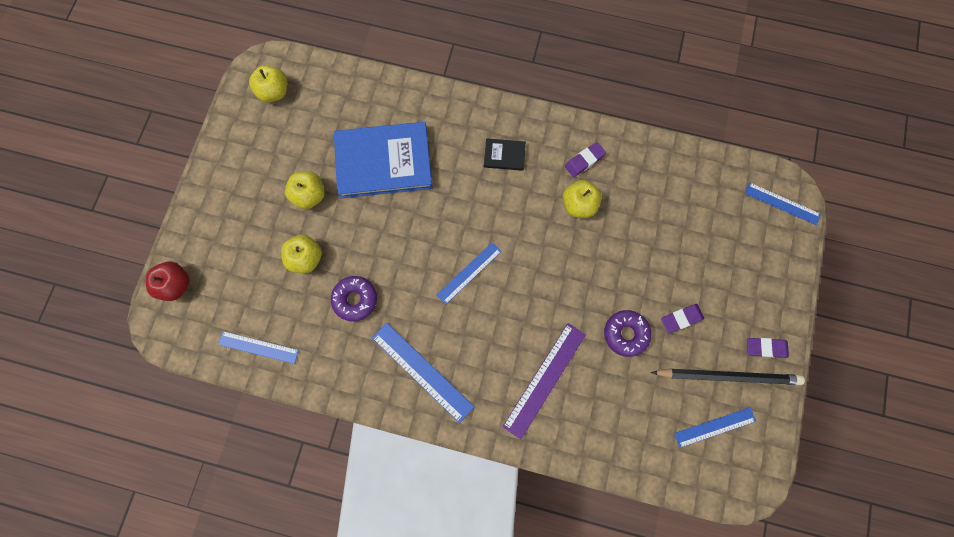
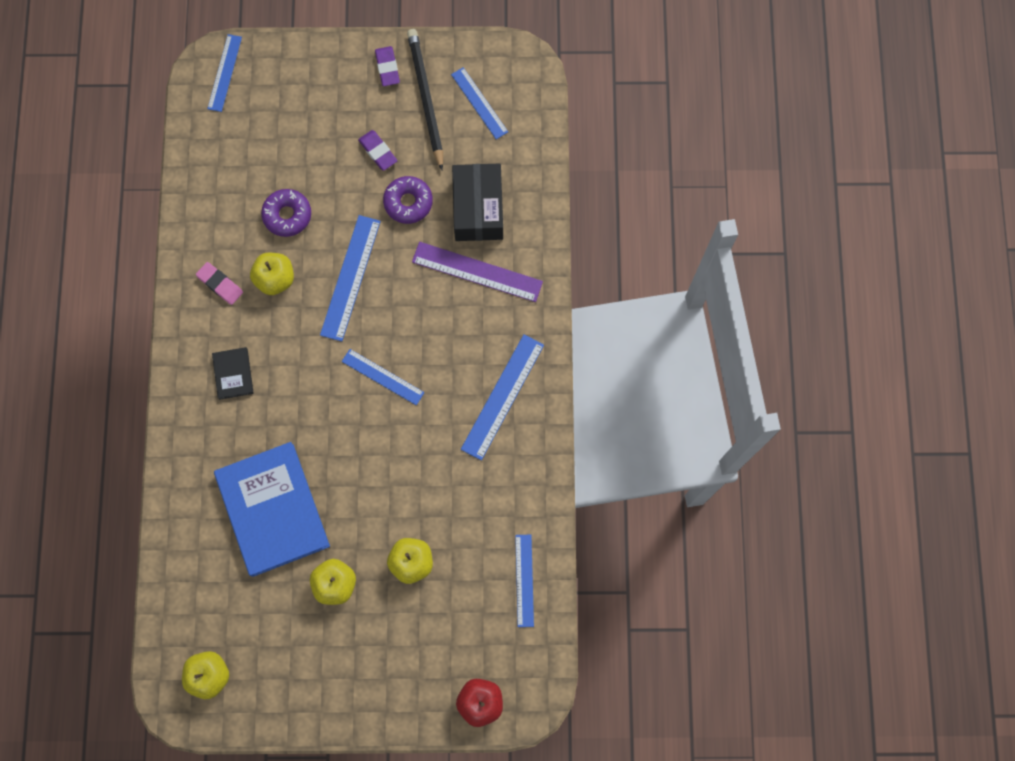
camera: 105 degrees left, 0 degrees up
purple donut [331,276,377,322] -> purple donut moved to [261,189,311,237]
purple eraser [565,142,606,177] -> pink eraser [196,262,243,305]
none -> blue ruler [320,215,381,341]
none -> black box [452,163,503,241]

